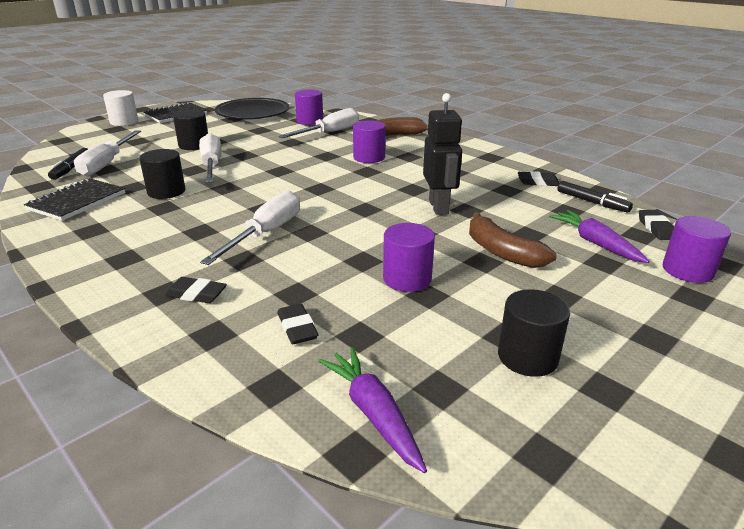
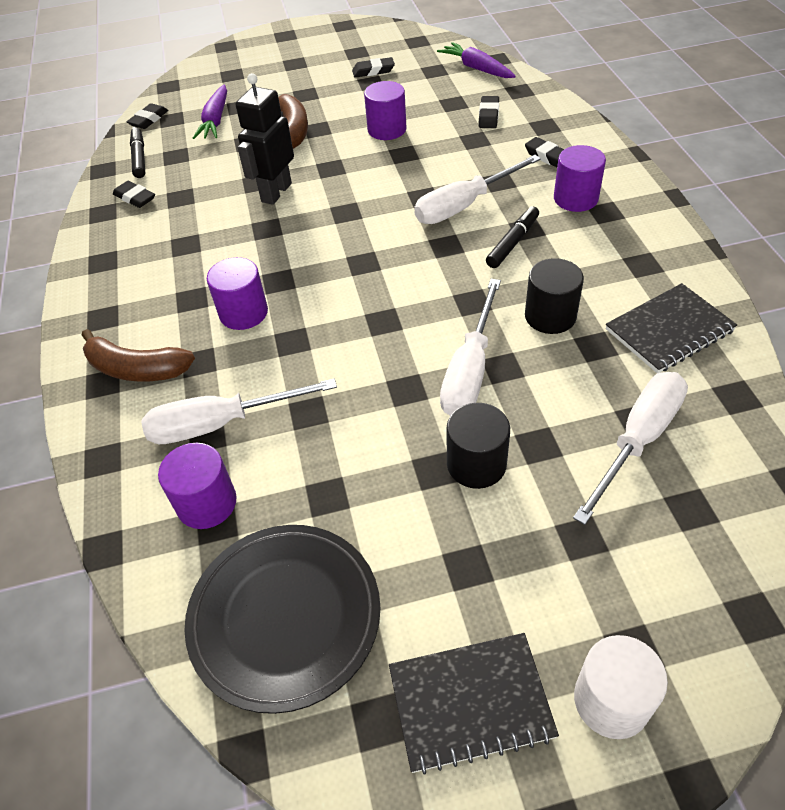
camera: 145 degrees left, 20 degrees up
black marker [48,148,88,180] -> black marker moved to [486,206,539,268]
purple carrot [318,347,427,473] -> purple carrot turned 135 degrees clockwise [437,42,516,78]
black cylinder [498,289,570,377] -> black eraser [352,57,395,78]
purple cylinder [663,216,731,283] -> purple cylinder moved to [554,145,606,212]

